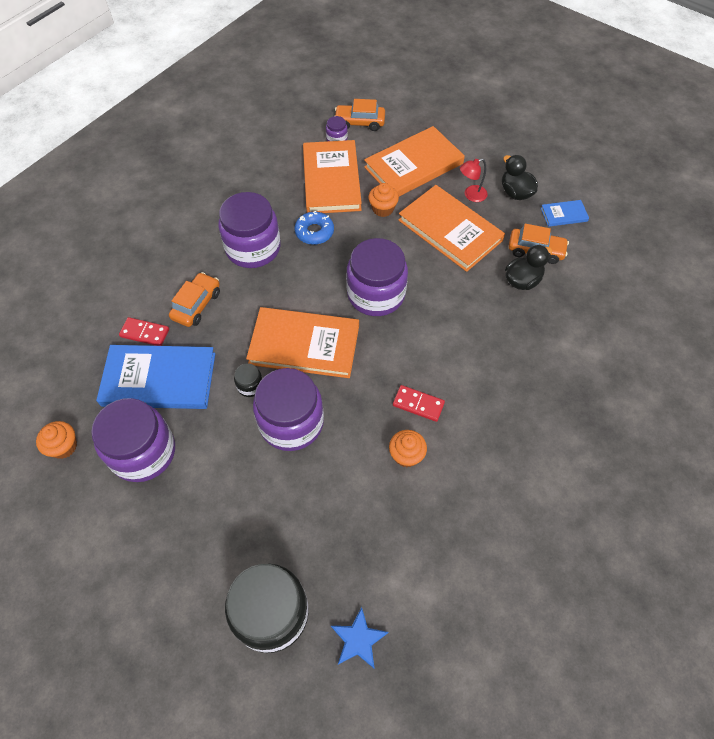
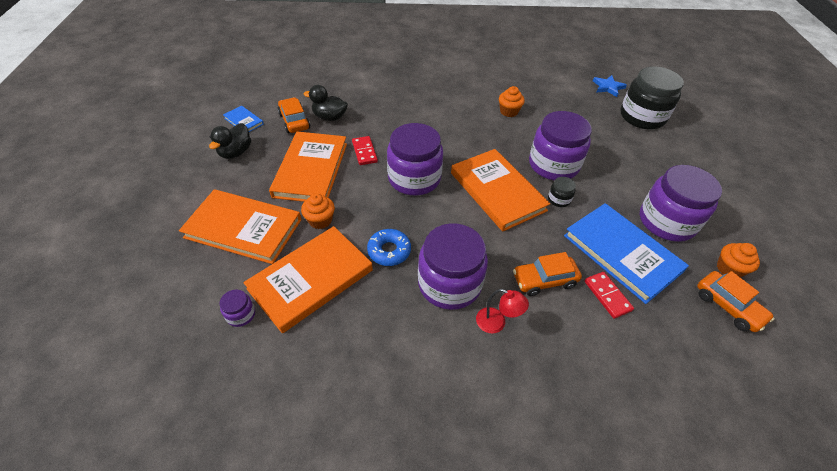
camera: 130 degrees left, 10 degrees down
orange car [335,99,385,131] -> orange car moved to [697,271,775,332]
red domino [393,385,445,422] -> red domino moved to [352,136,378,165]
red lamp [460,159,488,202] -> red lamp moved to [476,289,529,334]

